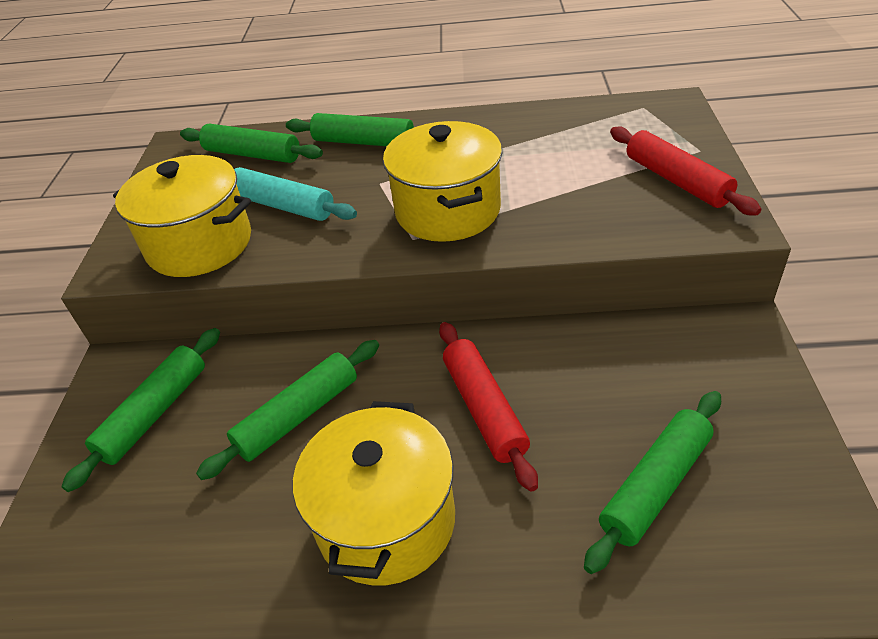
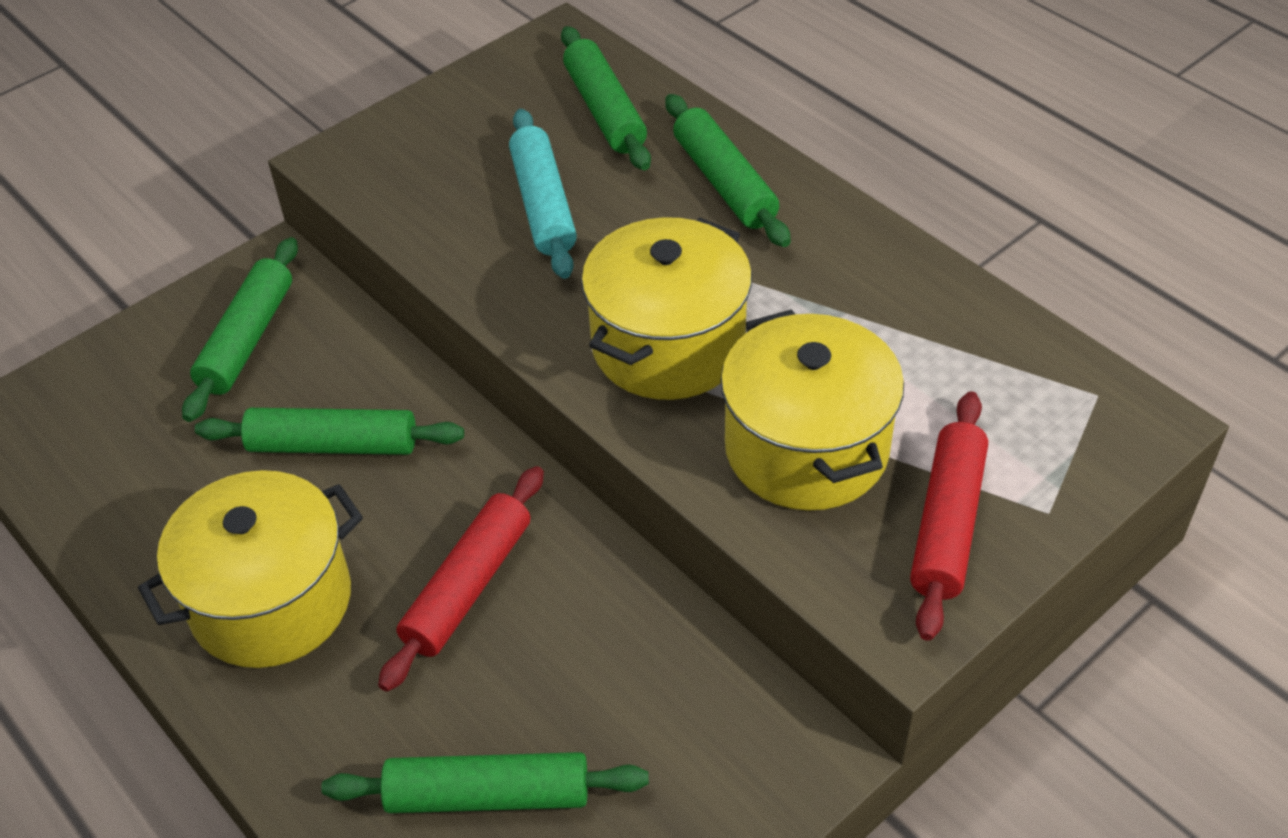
camera: 45 degrees right, 5 degrees up
green rolling pin [61,328,220,492] -> green rolling pin turned 60 degrees counterclockwise [182,237,298,422]
yellow pot [113,155,251,277] -> yellow pot moved to [721,309,904,510]

